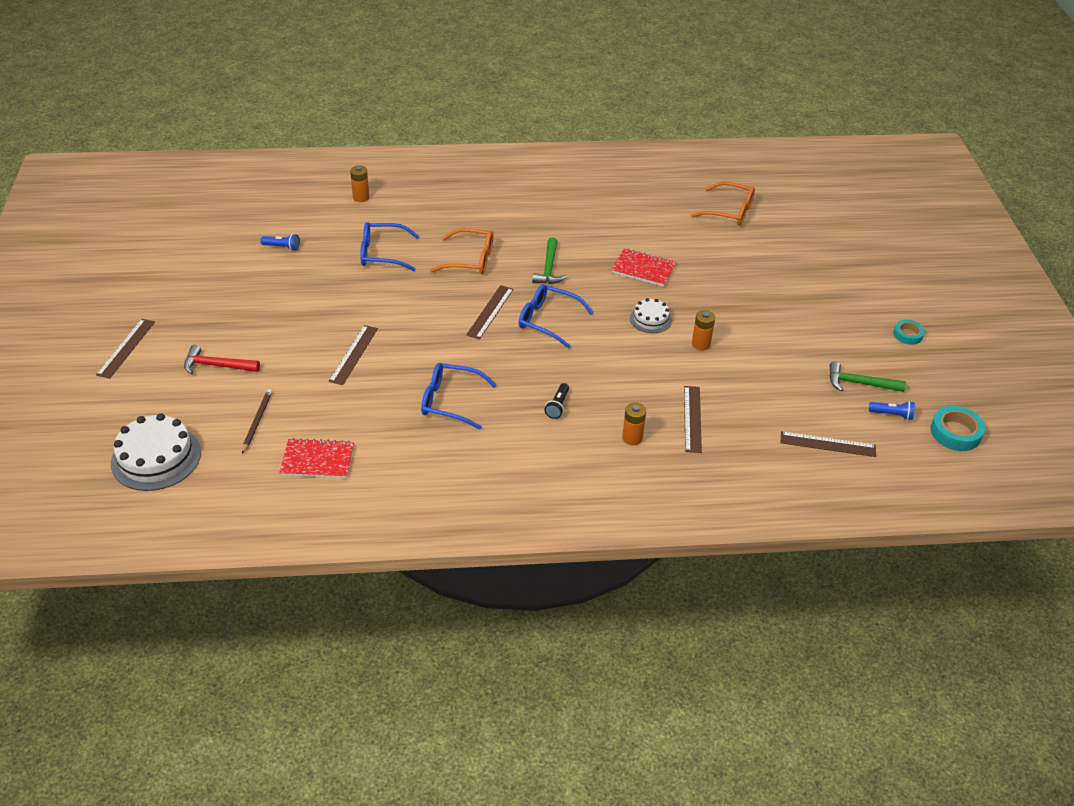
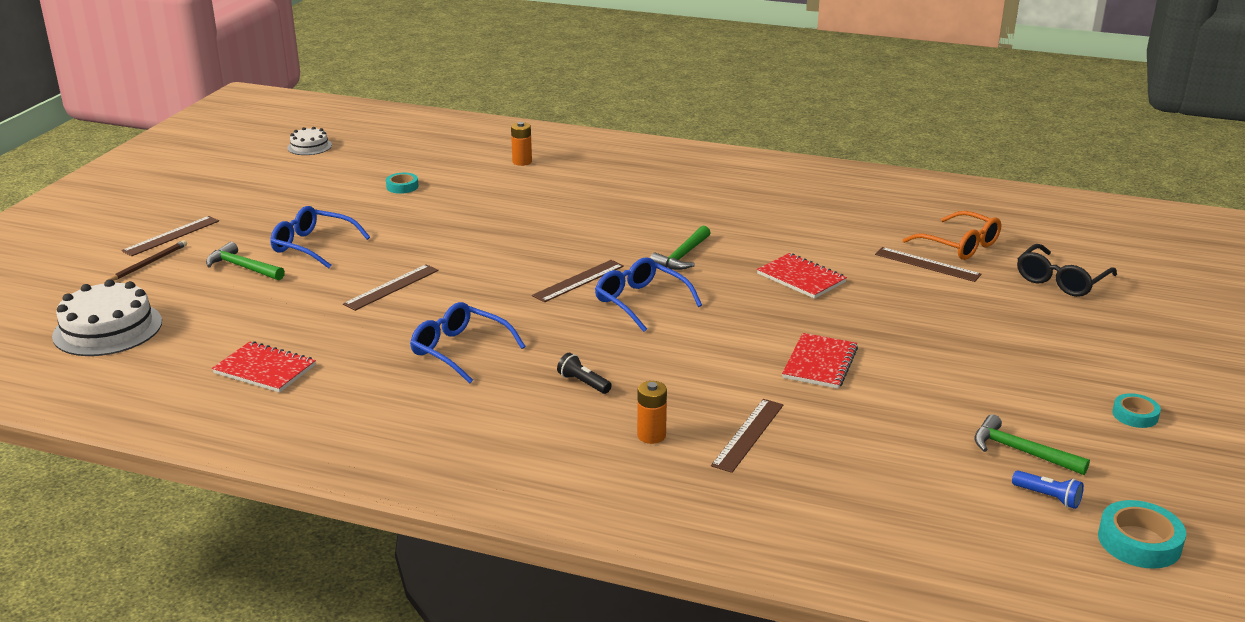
camera: 25 degrees right, 15 degrees down
red hammer [184,345,260,375] -> green hammer [206,242,285,280]
brown pencil [242,389,272,454] -> brown pencil moved to [109,240,187,281]
blue flashlight [261,234,300,251] -> turquoise tape [386,173,418,194]
blue glasses [360,222,419,271] -> blue glasses moved to [270,206,370,268]
orange glasses [430,228,493,274] -> none
black flashlight [544,383,569,419] -> black flashlight turned 90 degrees clockwise [557,353,612,394]
white cake [630,298,672,333] -> white cake moved to [287,127,332,155]
orange battery [692,310,715,351] -> red notebook [782,333,858,389]
brown ruler [781,431,876,457] -> brown ruler moved to [875,247,982,282]
none -> black glasses [1017,244,1117,297]

